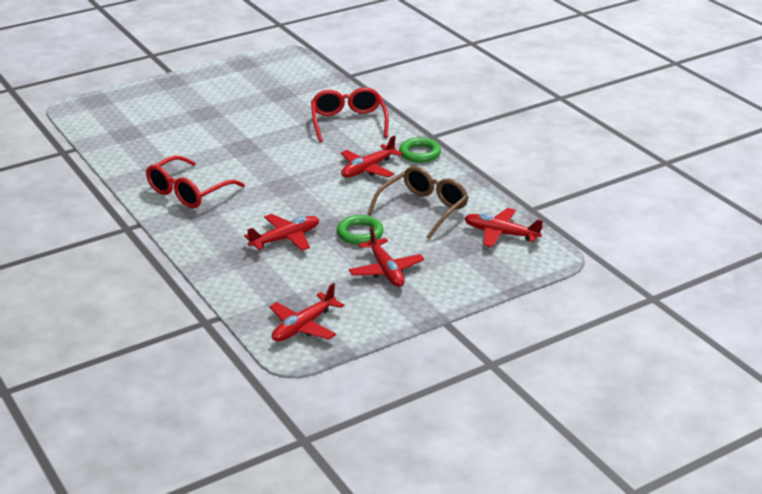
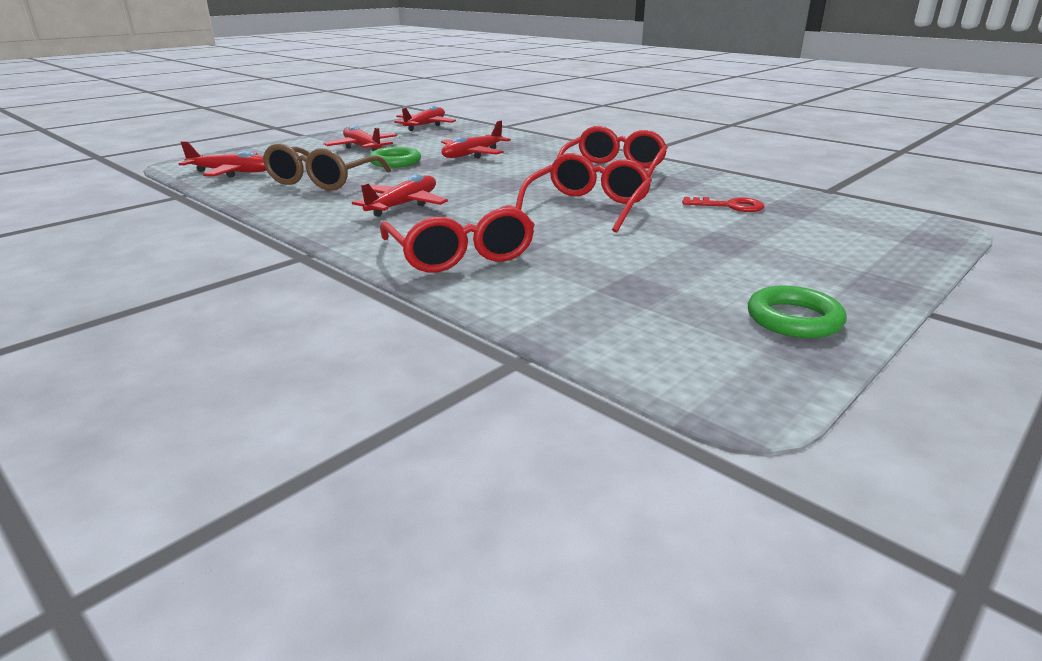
camera: 165 degrees right, 5 degrees down
green ring [399,137,441,163] -> green ring moved to [748,286,847,338]
none -> red glasses [516,153,652,233]
none -> red key [682,197,765,212]

